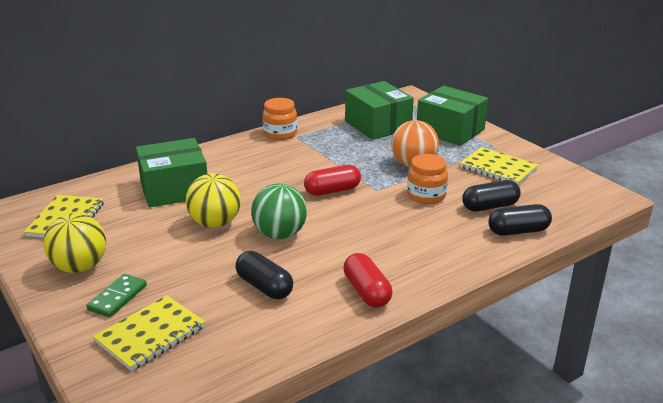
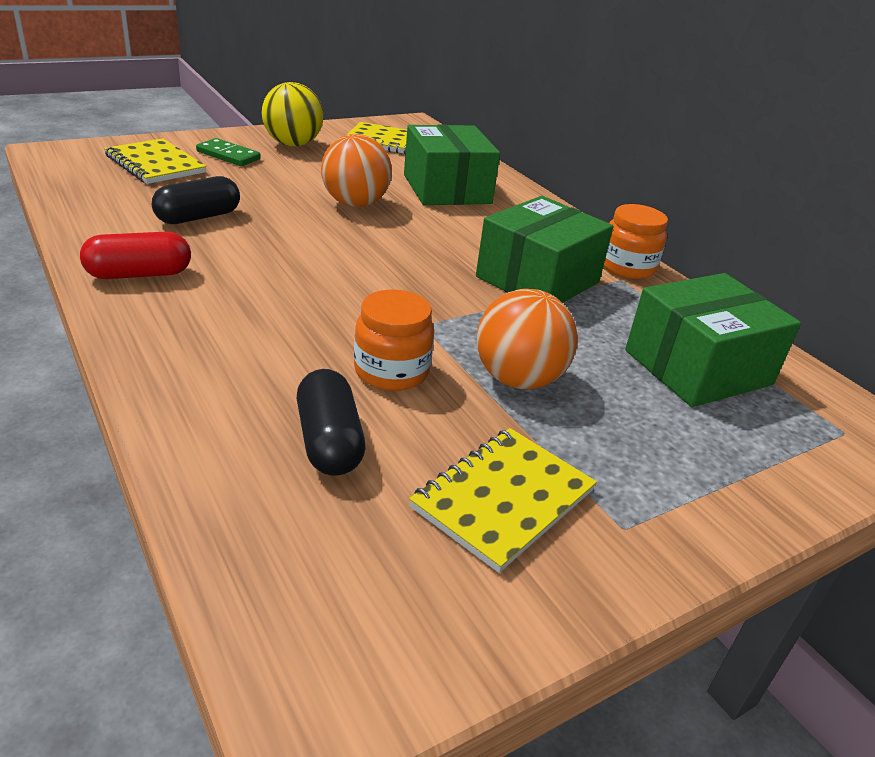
camera: 90 degrees right, 5 degrees up
yellow ball [186,173,241,228] -> orange ball [321,134,392,207]
green ball [251,183,307,239] -> none
red capsule [304,165,361,196] -> none
green box [417,86,488,146] -> green box moved to [476,196,613,303]
black capsule [488,204,552,236] -> none

